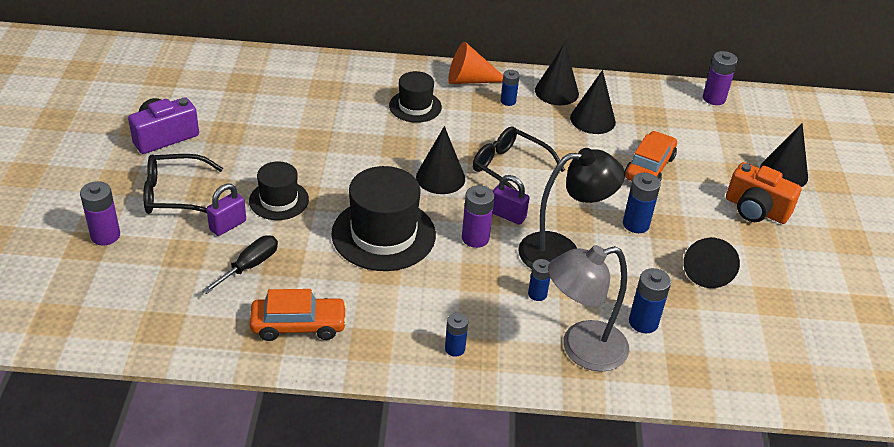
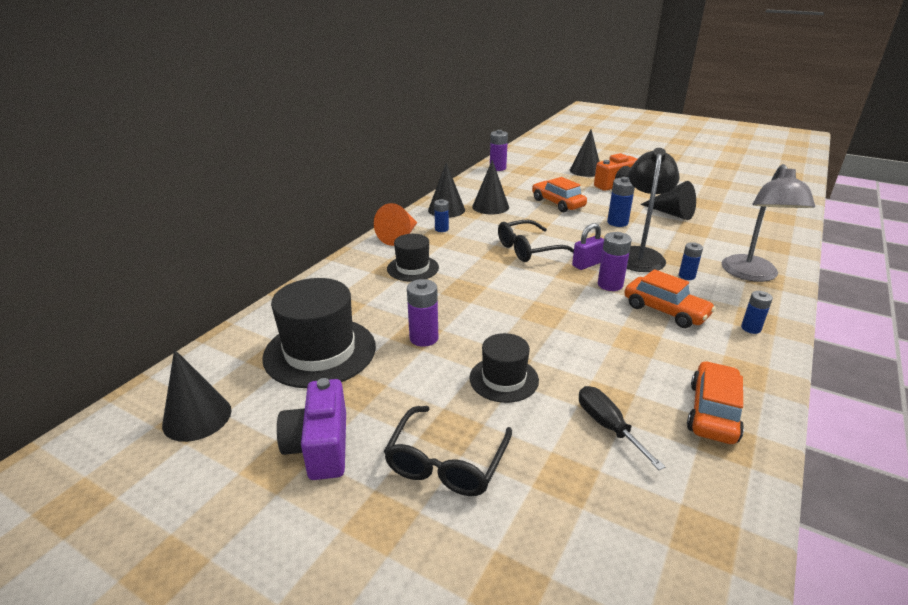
camera: 60 degrees left, 10 degrees down
purple battery [80,181,120,246] -> purple battery moved to [407,279,438,347]
purple padlock [207,183,246,236] -> none
black hat [331,166,436,271] -> black hat moved to [262,278,376,388]
black cone [416,126,465,194] -> black cone moved to [162,349,231,442]
blue battery [629,268,671,333] -> none
none -> orange car [624,269,716,328]

